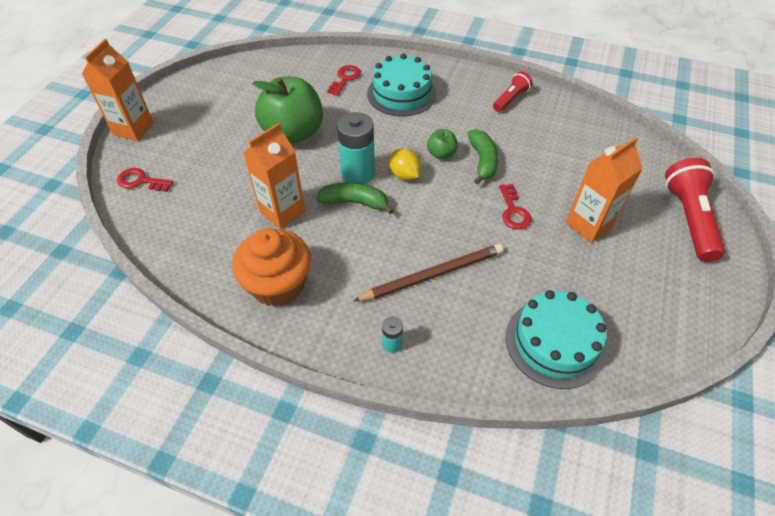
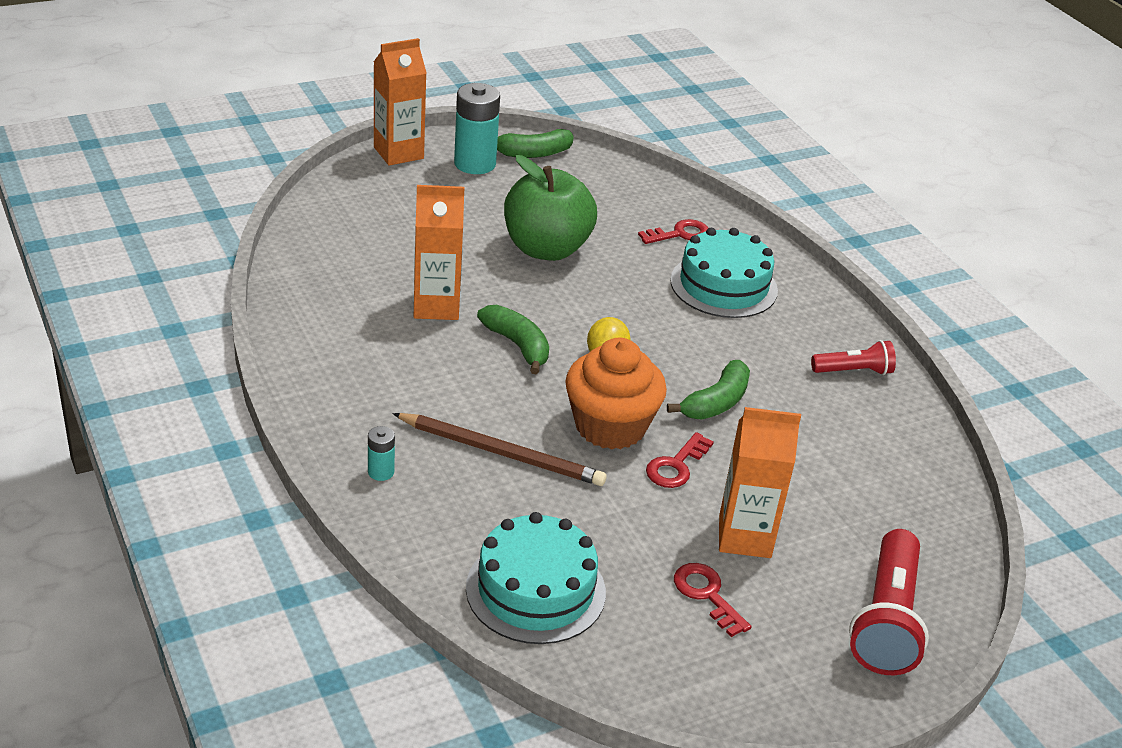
camera: 40 degrees right, 15 degrees down
red key [117,168,174,192] -> red key moved to [674,563,751,637]
orange cupcake [232,228,311,307] -> orange cupcake moved to [565,338,667,450]
turquoise battery [337,112,375,184] -> turquoise battery moved to [454,83,500,174]
green apple [427,129,458,159] -> none
red flashlight [665,158,725,262] -> red flashlight turned 150 degrees clockwise [849,529,929,675]
none -> green banana [497,129,574,158]

